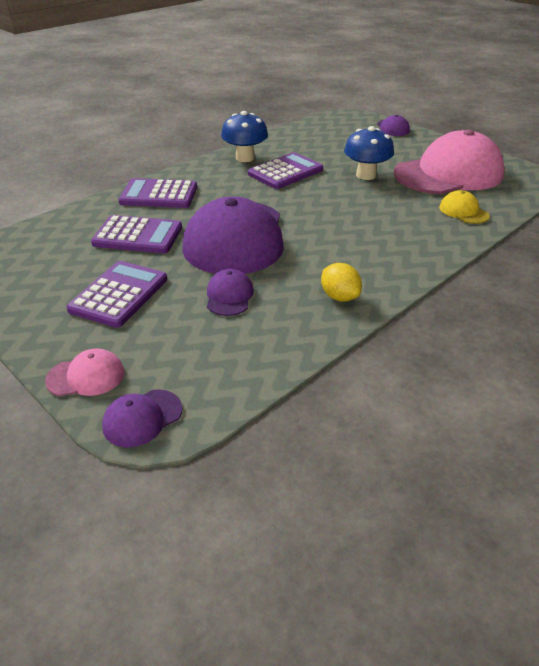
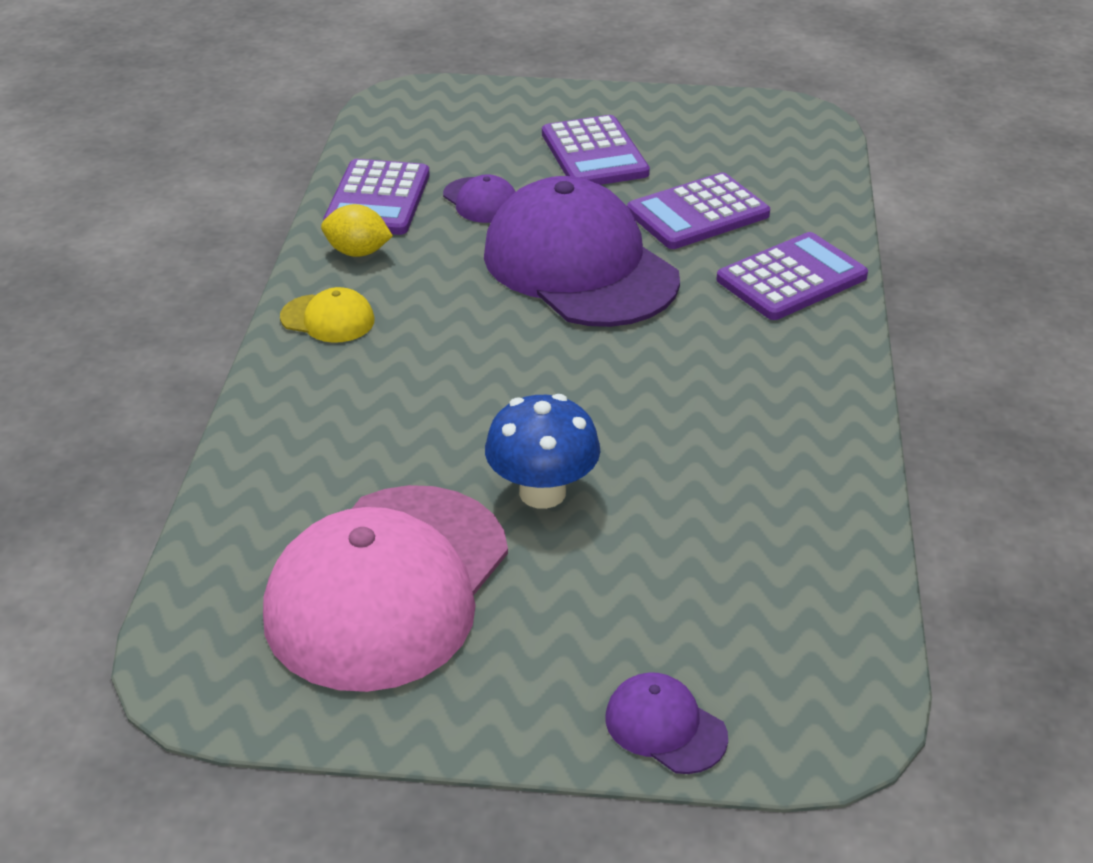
camera: 140 degrees right, 0 degrees up
pink cap [45,348,124,396] -> none
purple cap [102,389,182,447] -> none
blue mushroom [221,111,268,162] -> none
purple calculator [248,152,323,189] -> purple calculator moved to [323,159,430,235]
yellow cap [439,190,490,224] -> yellow cap moved to [280,287,374,343]

